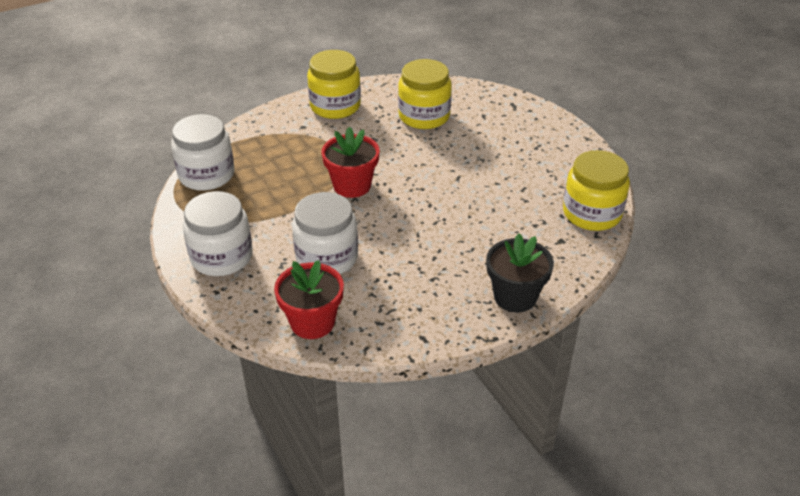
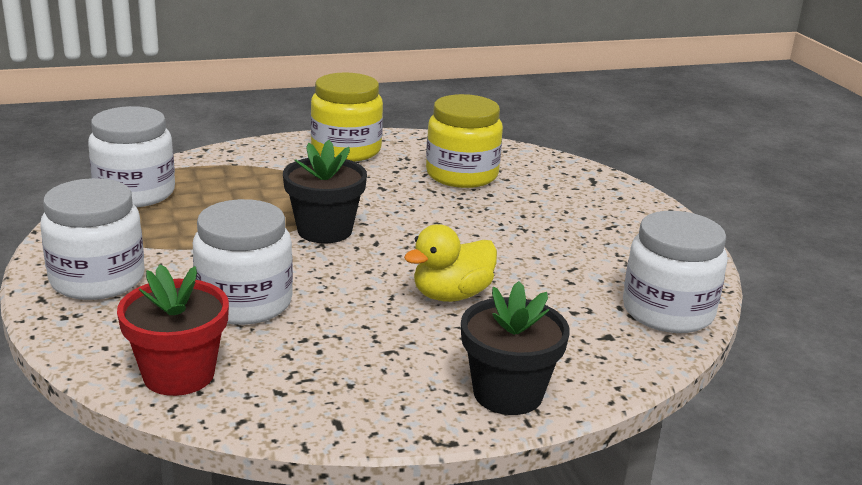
camera: 10 degrees right, 15 degrees down
red flower pot [322,127,380,198] -> black flower pot [283,140,367,243]
yellow jar [563,150,630,231] -> white jar [623,211,728,333]
none -> yellow duck [404,224,497,302]

